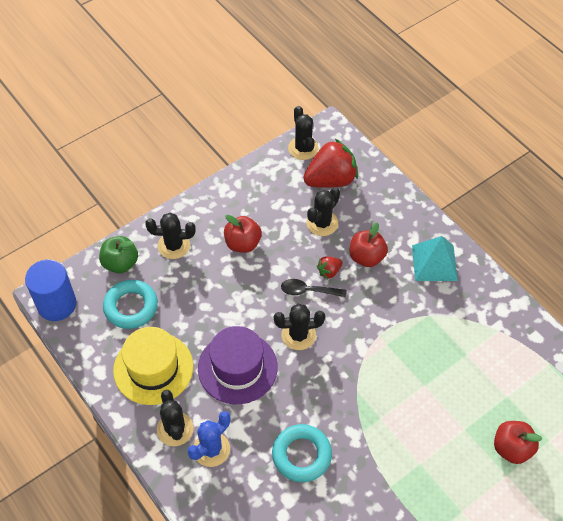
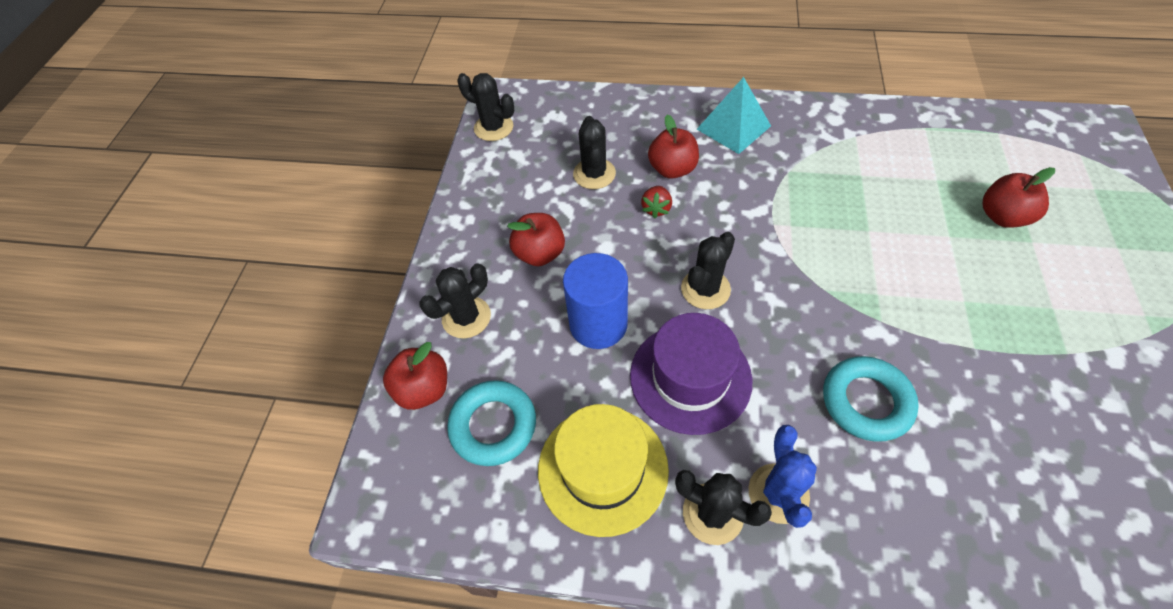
camera: 40 degrees left, 0 degrees up
blue cylinder [25,259,77,321] -> blue cylinder moved to [563,253,628,349]
green apple [99,236,138,273] -> red apple [383,342,447,410]
black spoon [281,279,347,297] -> none
red strawberry [303,139,358,188] -> none

